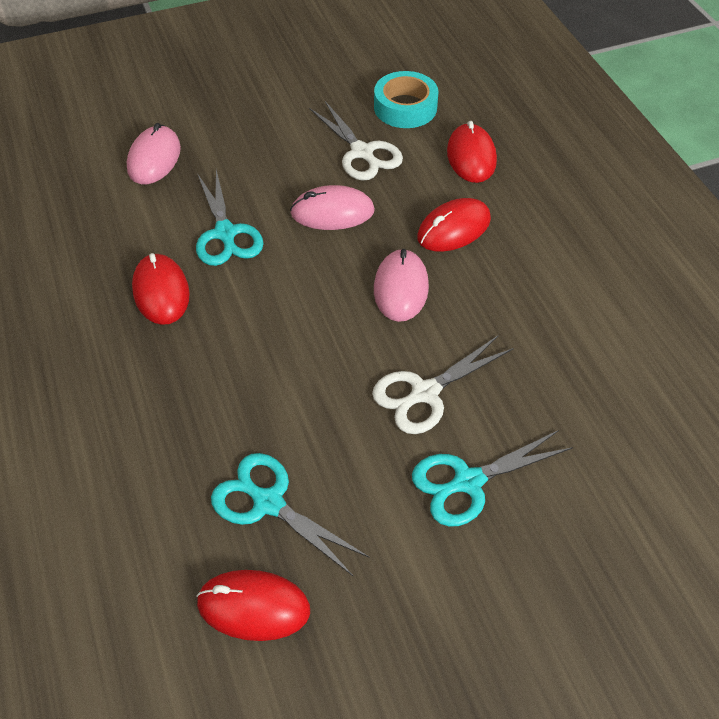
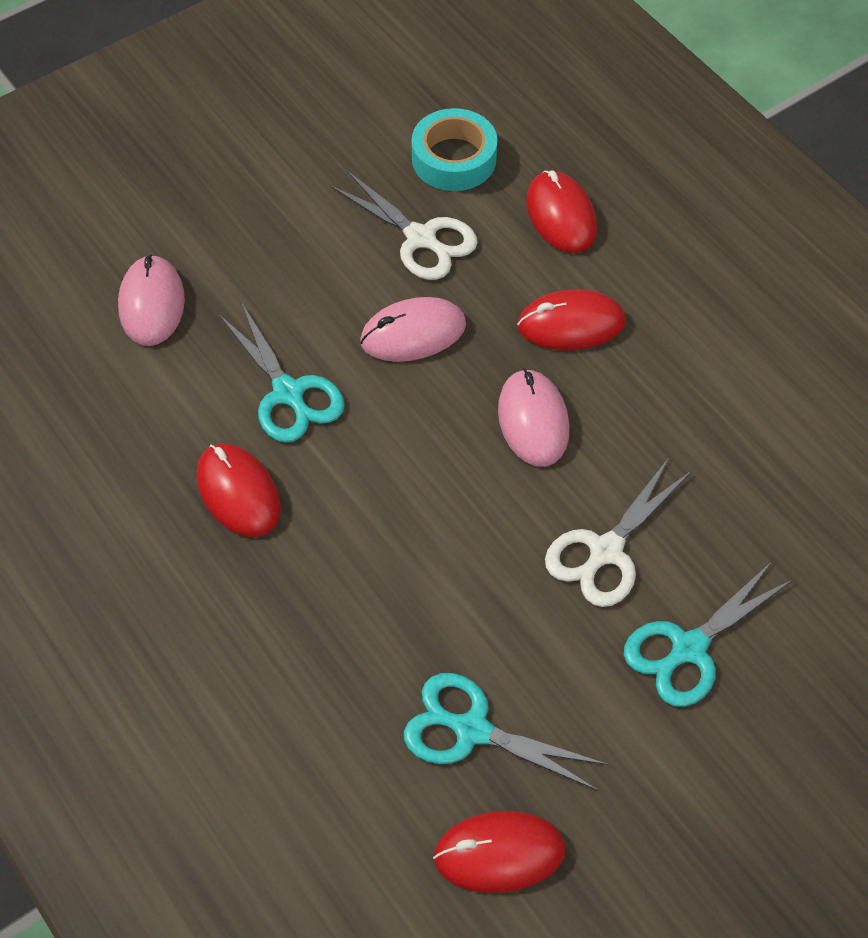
camera: 15 degrees left, 5 degrees up
red mouse [417,198,491,252] -> red mouse turned 45 degrees clockwise [517,289,626,350]

